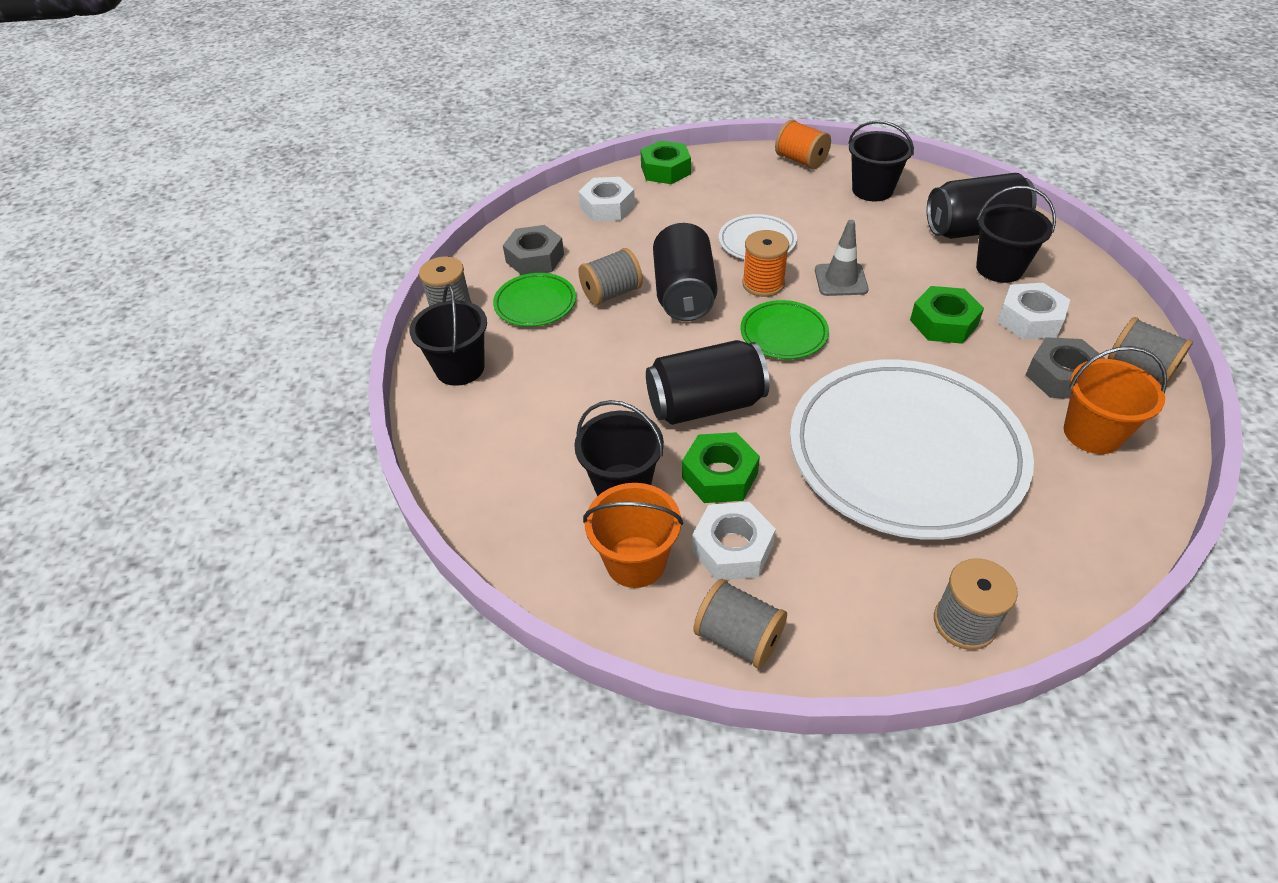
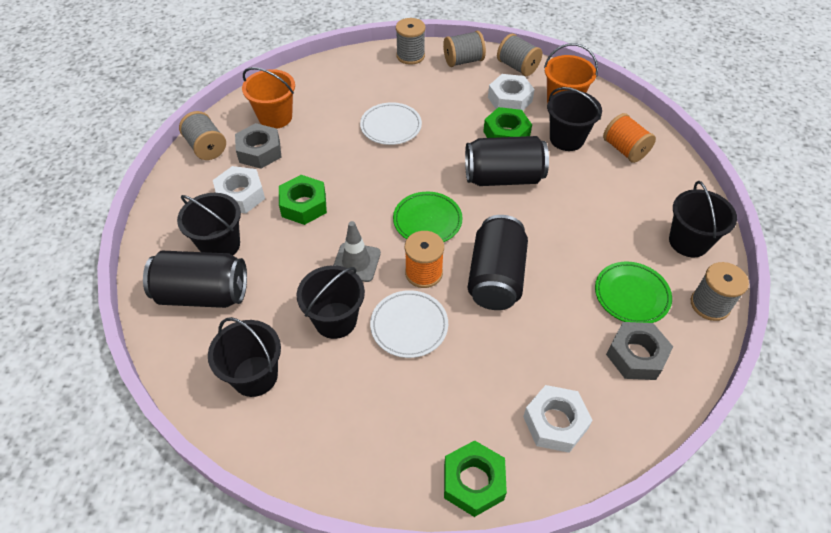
camera: 170 degrees left, 5 degrees up
grey spool [578,248,643,305] -> grey spool moved to [443,31,486,67]
orange spool [775,119,831,169] -> orange spool moved to [603,113,656,163]
white plate [790,359,1034,540] -> white plate [360,102,422,145], size x0.43
none -> black bucket [297,265,365,339]

